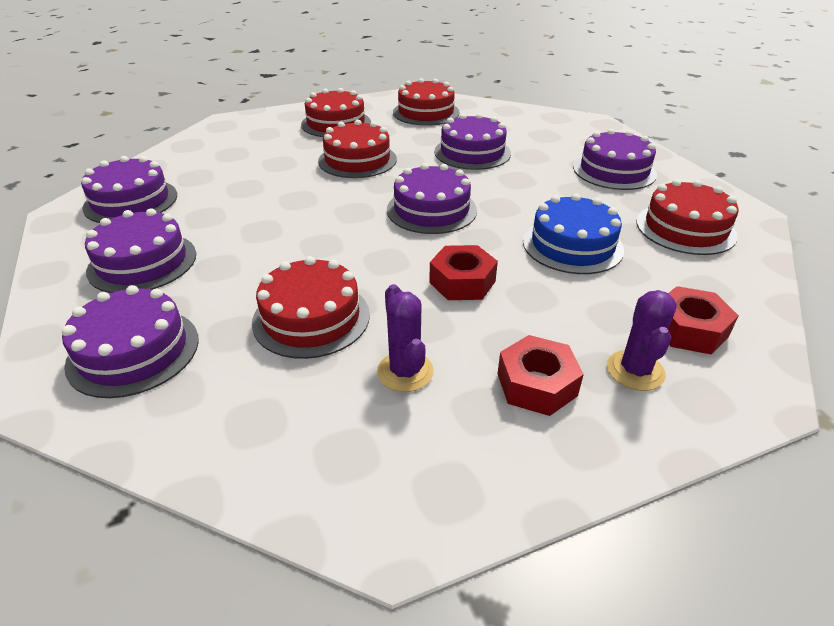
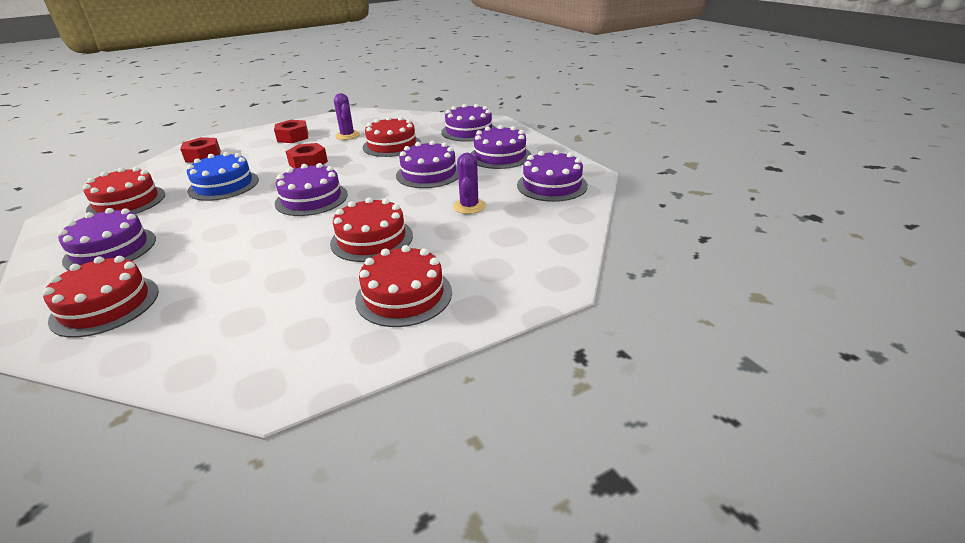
camera: 175 degrees right, 5 degrees down
red cake [393,78,460,126] -> red cake moved to [42,256,159,338]
purple cake [434,113,511,170] -> purple cake moved to [396,141,458,188]
purple cactus [607,290,677,391] -> purple cactus moved to [453,153,486,214]

